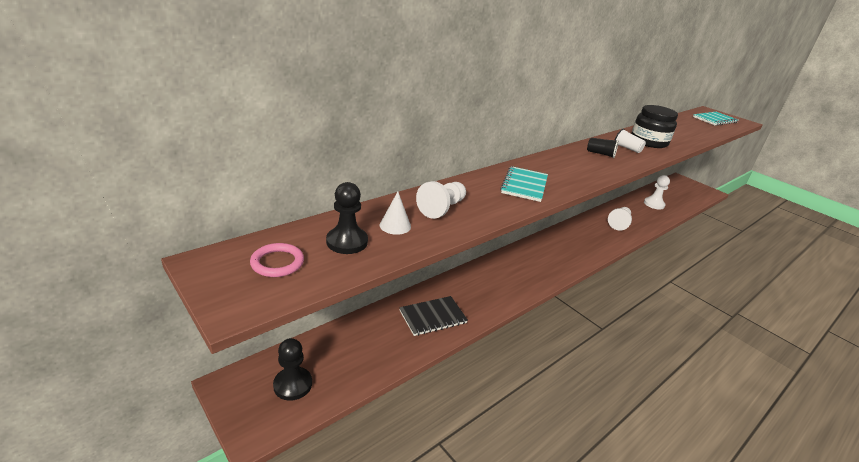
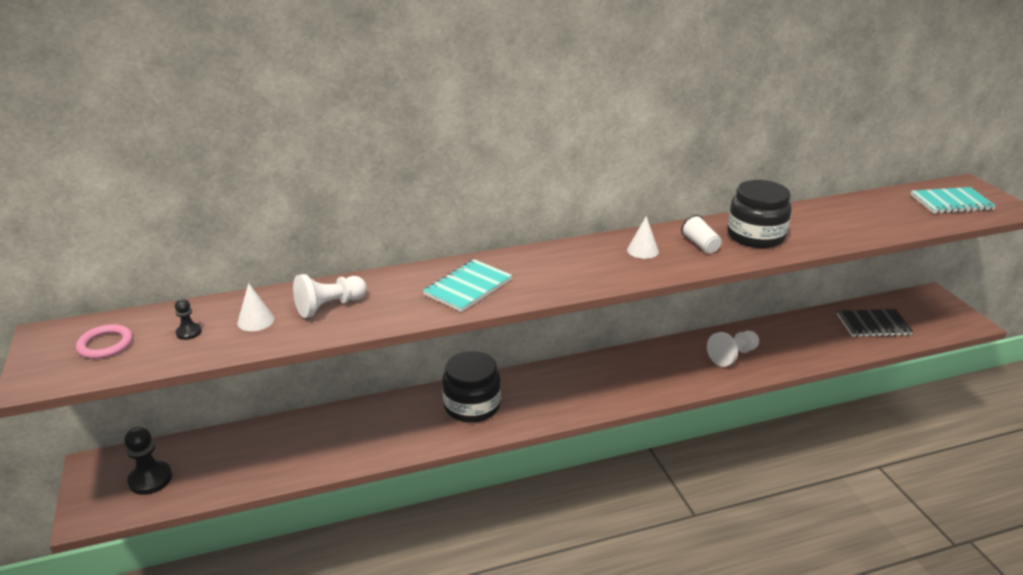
camera: 25 degrees right, 0 degrees up
black pawn [326,182,368,254] -> black pawn [175,299,202,340], size x0.55
black notebook [399,296,468,336] -> black notebook moved to [837,309,913,337]
black cup [587,138,619,158] -> white cone [627,216,659,259]
white pawn [644,175,670,209] -> none
none -> black jar [442,351,501,423]

